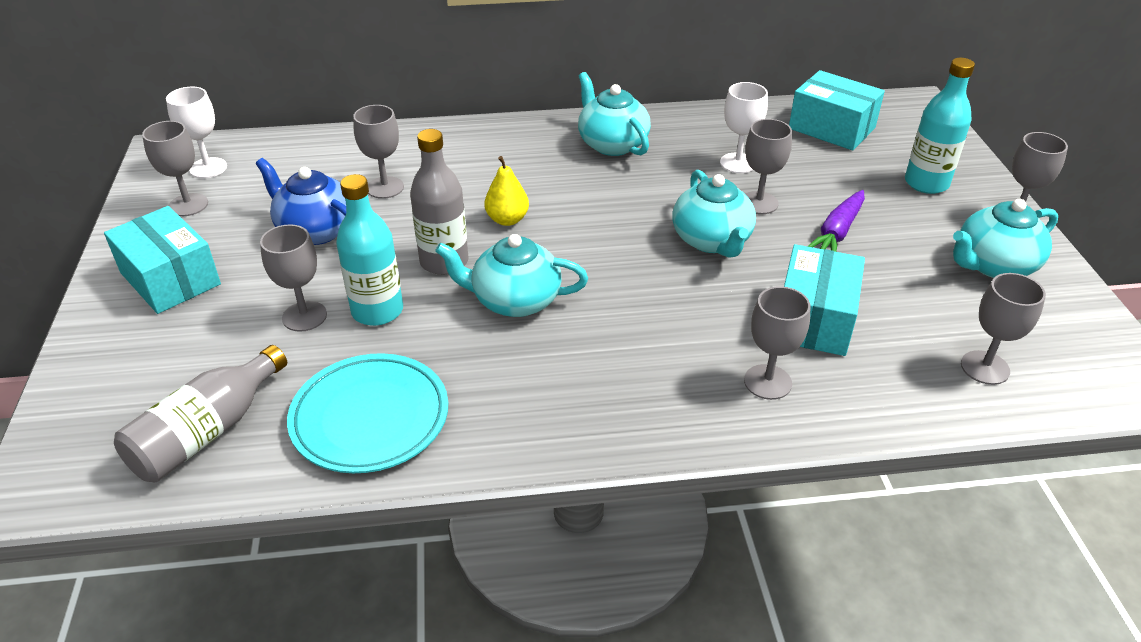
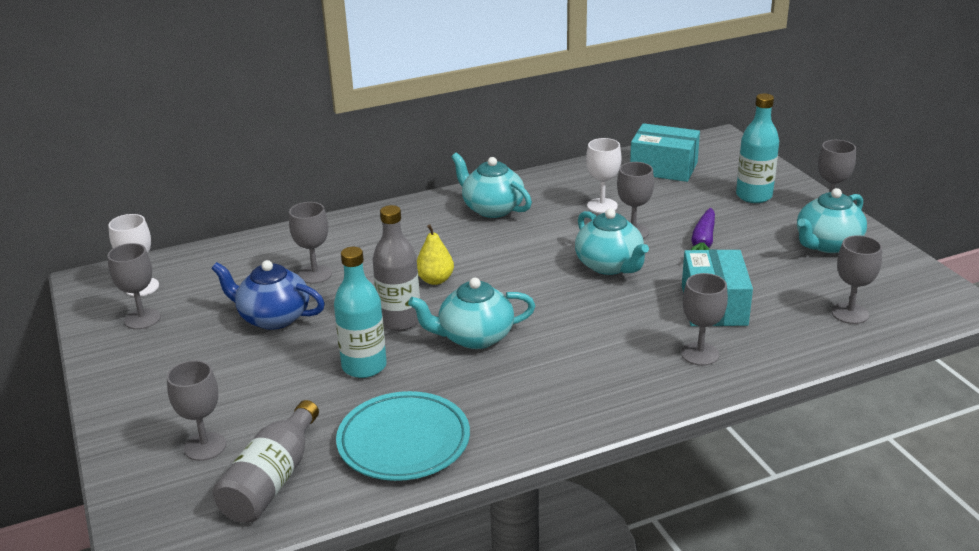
camera: 15 degrees left, 10 degrees down
turquoise box [104,206,221,314] -> none
grey goblet [260,224,327,332] -> grey goblet moved to [167,360,226,461]

